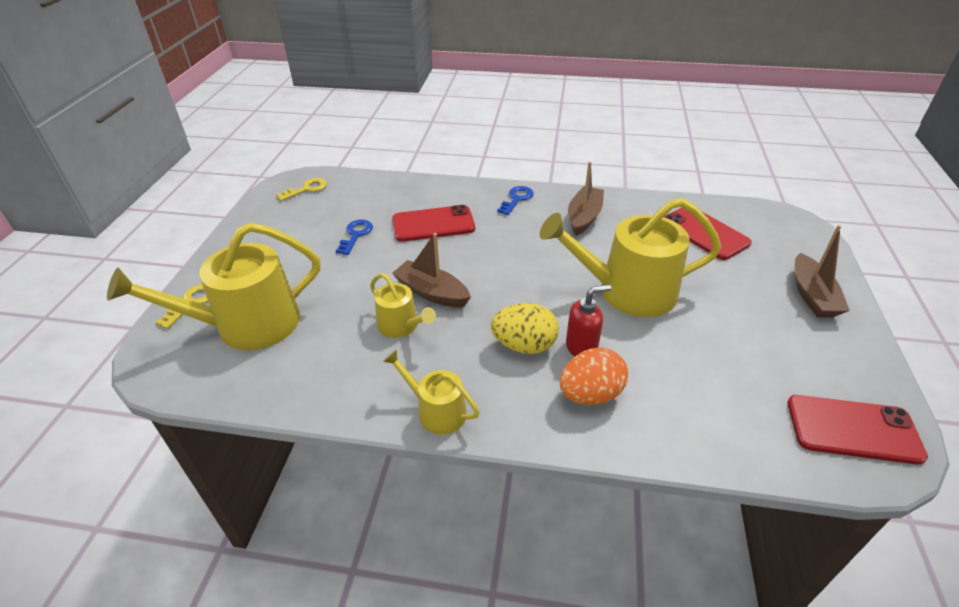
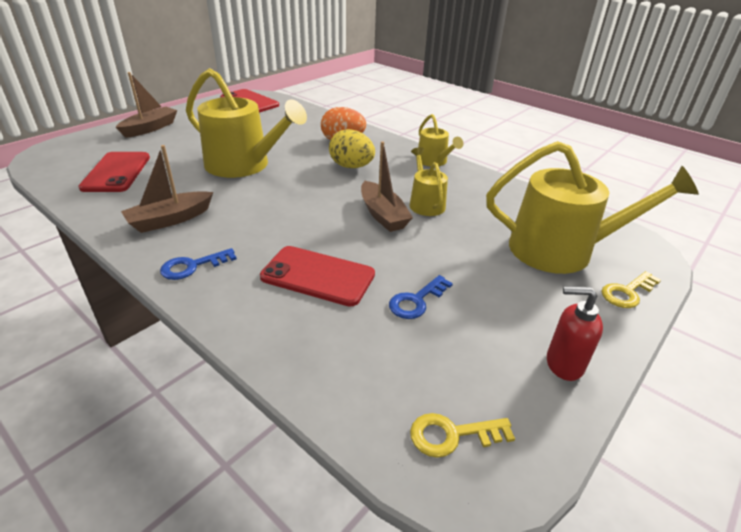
camera: 150 degrees left, 5 degrees down
red soap dispenser [566,284,611,357] -> red soap dispenser moved to [547,286,603,381]

